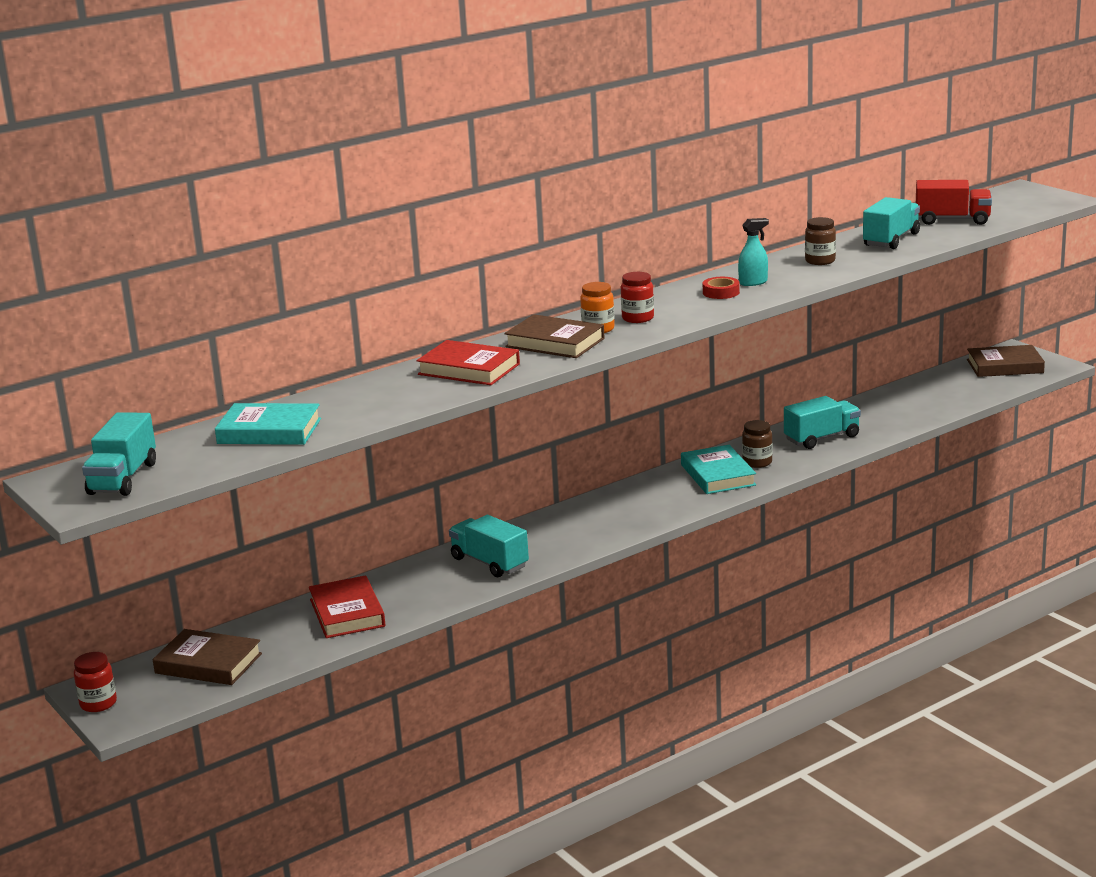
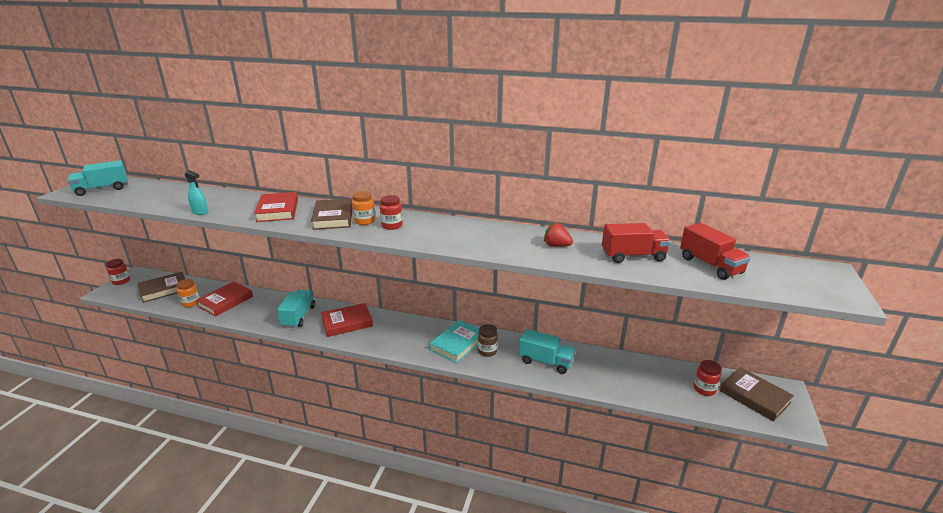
camera: 50 degrees right, 5 degrees up
brown book [153,629,262,685] -> brown book turned 75 degrees clockwise [137,272,185,303]
turquoise book [215,403,321,445] -> none
red tape [703,277,740,299] -> none
turquoise spray bottle [738,218,769,286] -> turquoise spray bottle moved to [185,170,208,215]
brown jar [805,217,836,265] -> red strawberry [544,222,573,247]
turquoise truck [863,197,920,249] -> red truck [602,223,671,263]
none -> orange jar [176,279,200,307]
none -> red book [321,303,373,337]
none -> red jar [693,360,721,396]

